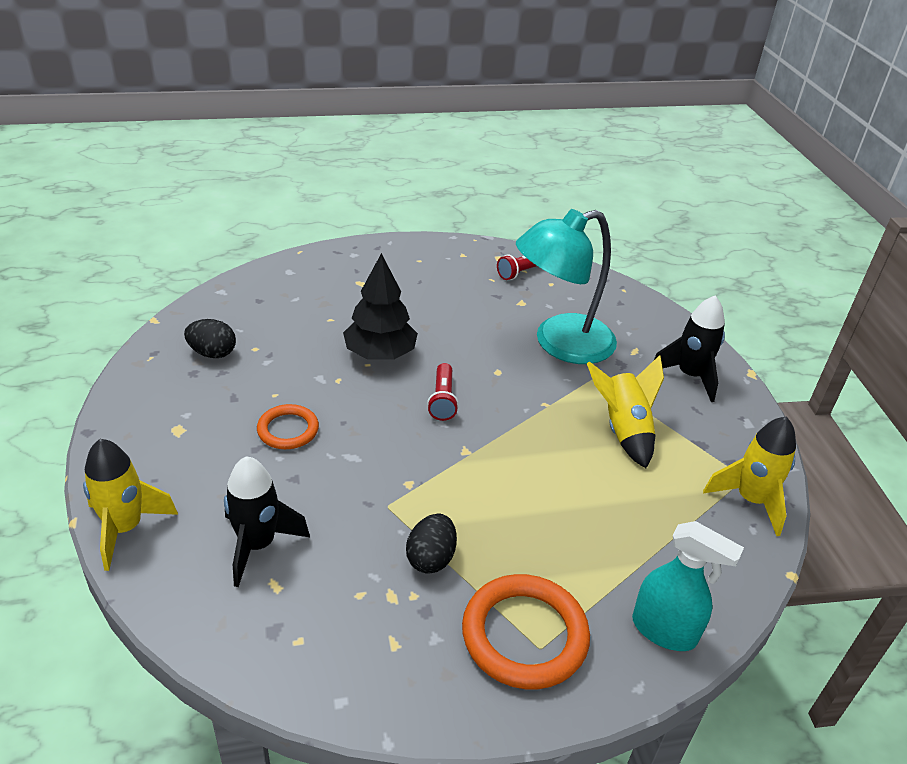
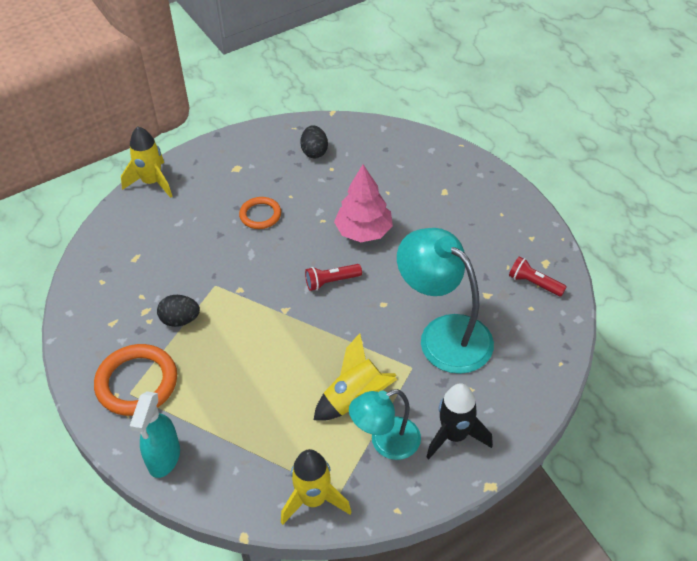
camera: 75 degrees right, 10 degrees up
black rocket [224,456,310,587] -> none
black tree [343,253,418,360] -> pink tree [334,164,393,242]
none -> turquoise lamp [349,389,421,460]

